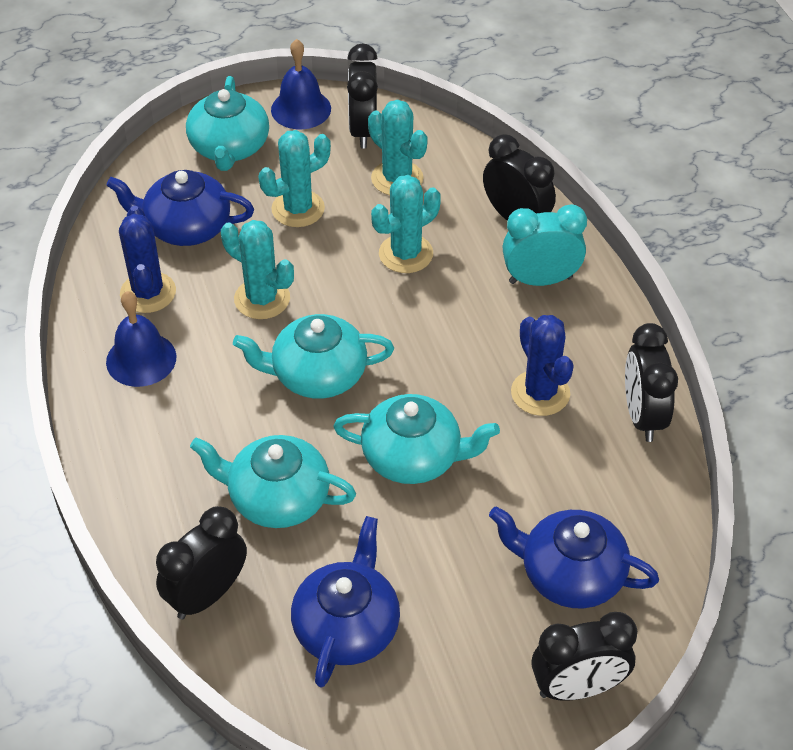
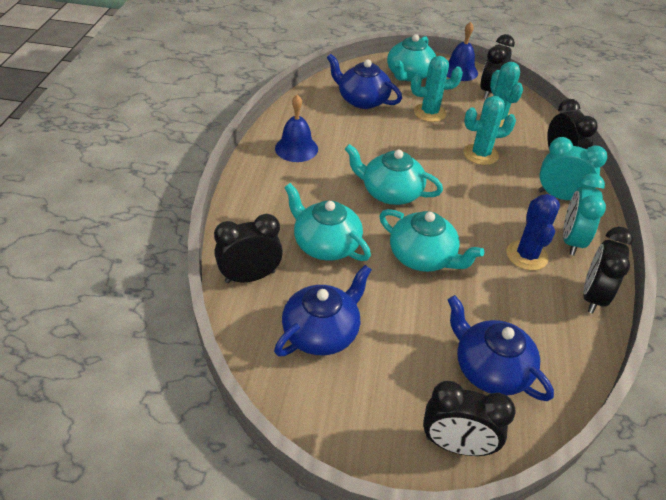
camera: 25 degrees right, 5 degrees down
blue cactus [119,206,176,313] -> none
turquoise cactus [221,220,294,319] -> none
none -> turquoise clock [563,173,606,256]

